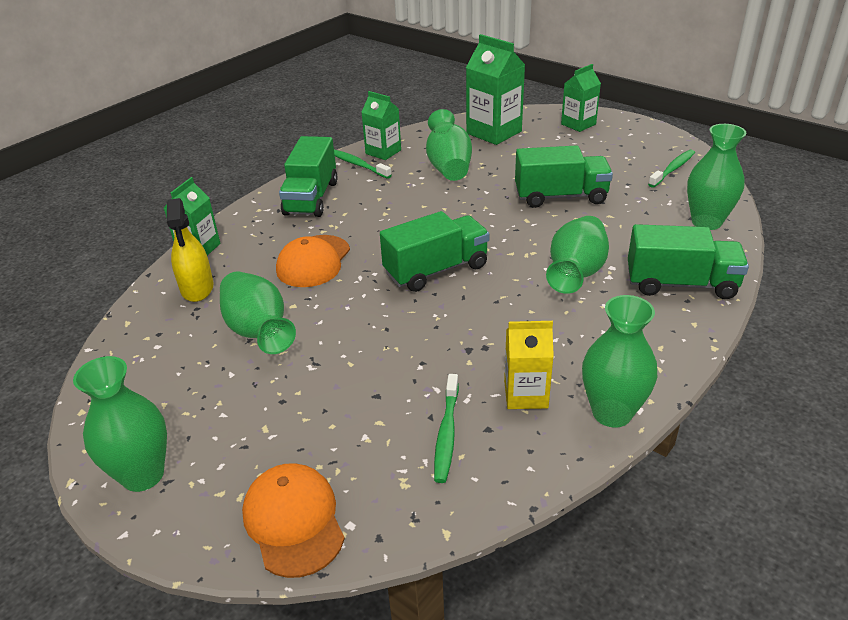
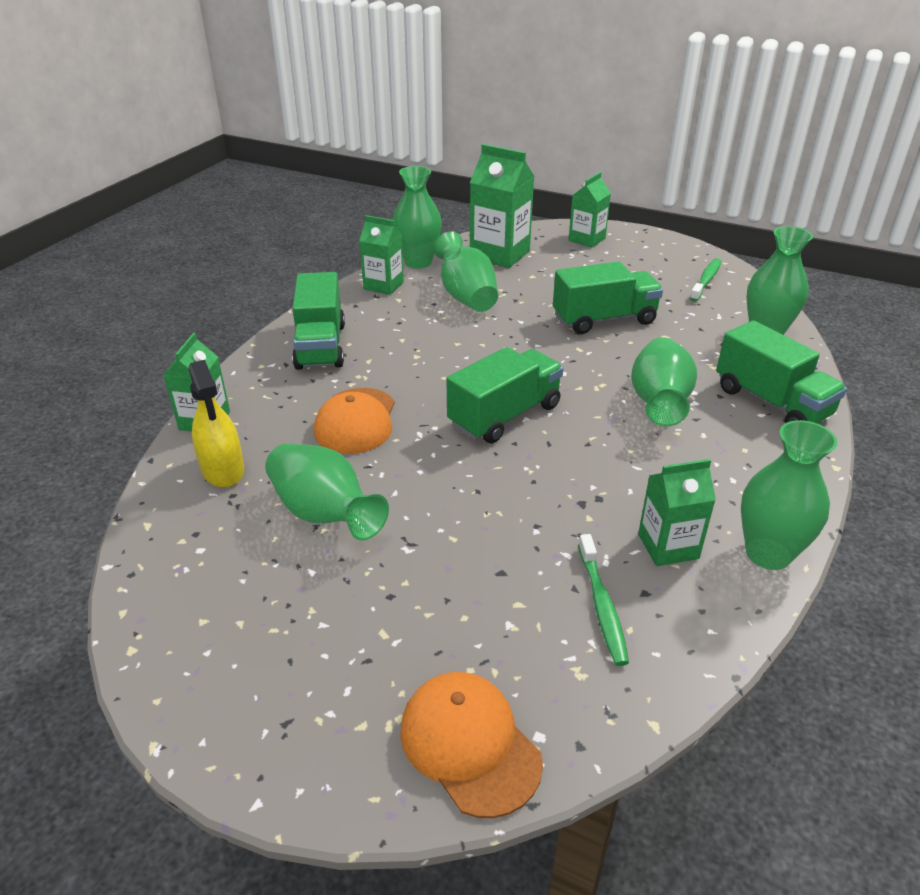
camera: 15 degrees left, 0 degrees up
green vase [73,356,167,492] -> green vase moved to [393,166,442,269]
green toothbrush [334,149,392,179] -> none
yellow carton [504,321,554,409] -> green carton [638,459,716,566]
green truck [628,224,749,299] -> green truck turned 60 degrees clockwise [716,320,847,423]

